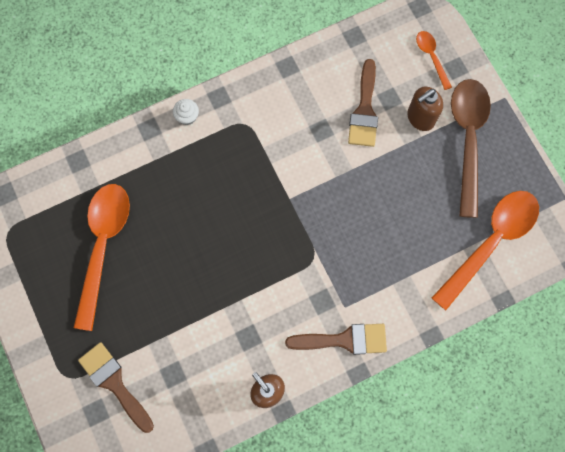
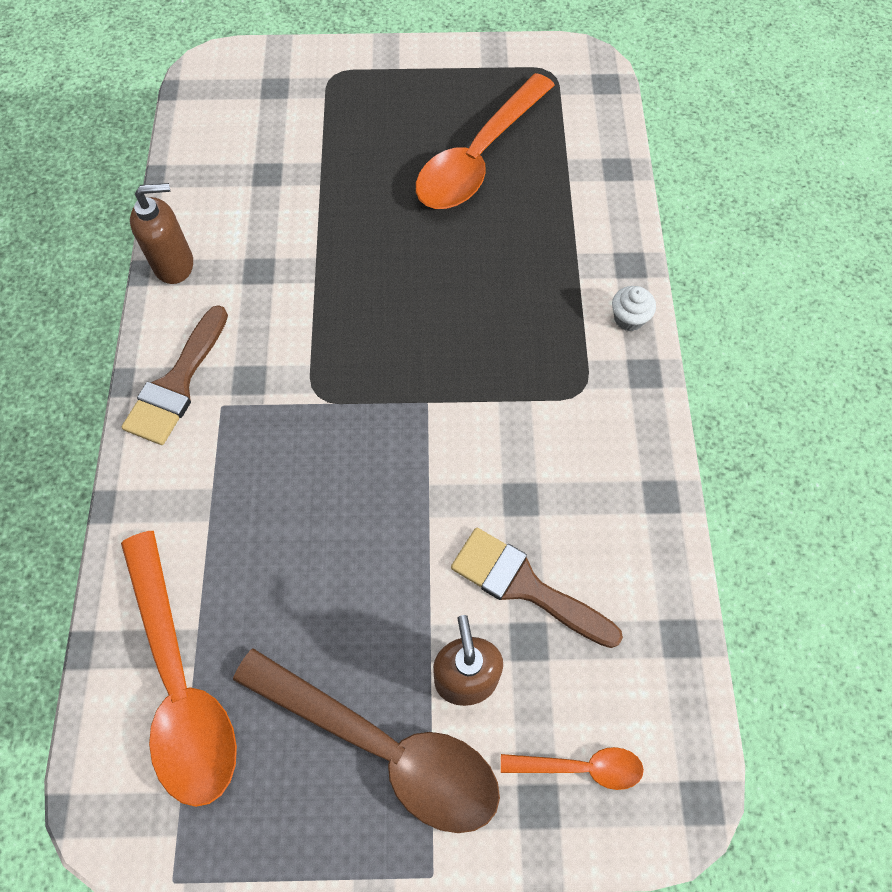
camera: 115 degrees right, 10 degrees down
orange spoon [74,184,130,331] -> orange spoon turned 90 degrees clockwise [416,73,555,209]
brown brush [78,342,154,433] -> none

